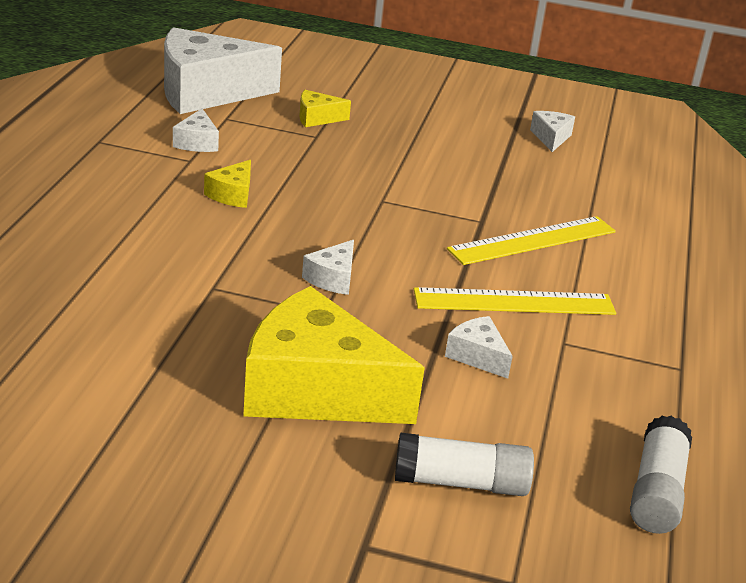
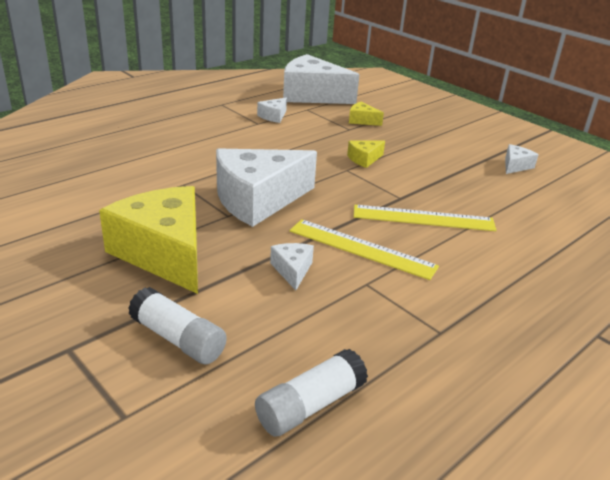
camera: 35 degrees right, 0 degrees up
yellow cheese [204,160,251,208] -> yellow cheese moved to [347,140,385,168]
white cheese [302,240,354,295] -> white cheese [216,148,317,227], size x2.35

